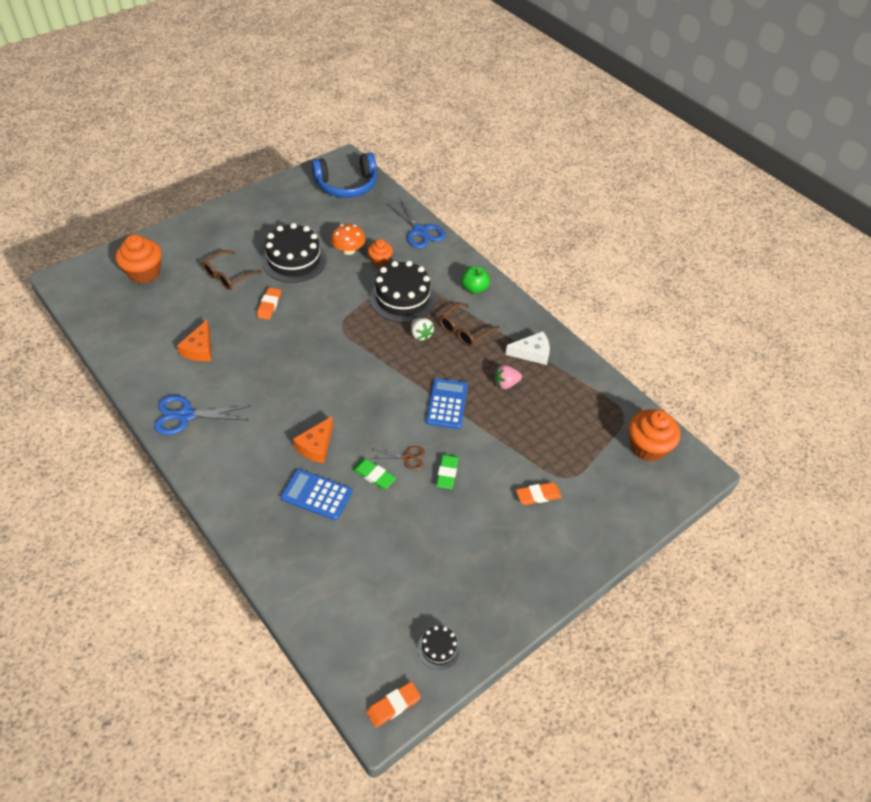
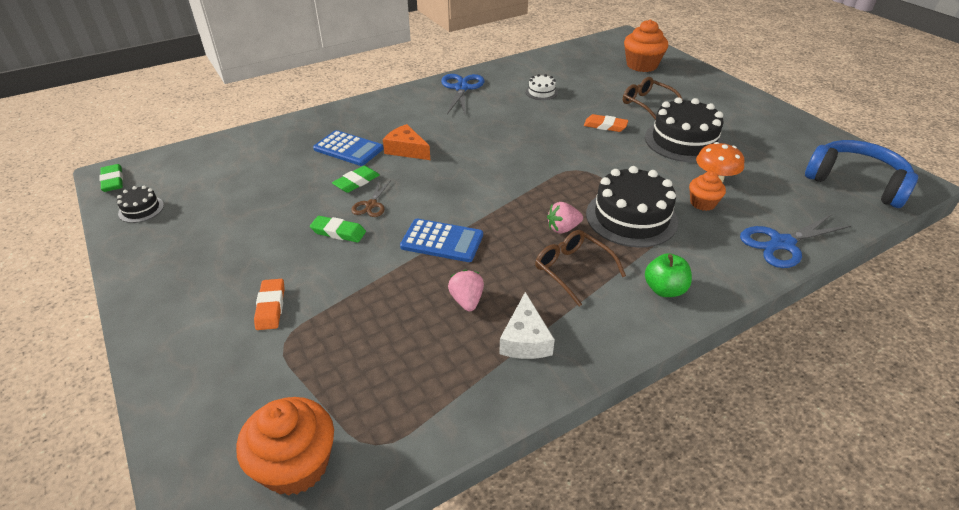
camera: 100 degrees right, 10 degrees down
orange cheese [177,320,211,361] -> white cake [525,74,558,100]
blue calculator [280,469,352,520] -> blue calculator turned 90 degrees clockwise [313,130,384,166]
blue headphones [312,152,377,198] -> blue headphones turned 135 degrees clockwise [805,140,918,208]
orange eraser [366,682,421,728] -> green eraser [99,164,123,192]
white strawberry [411,318,434,341] -> pink strawberry [547,202,583,234]

